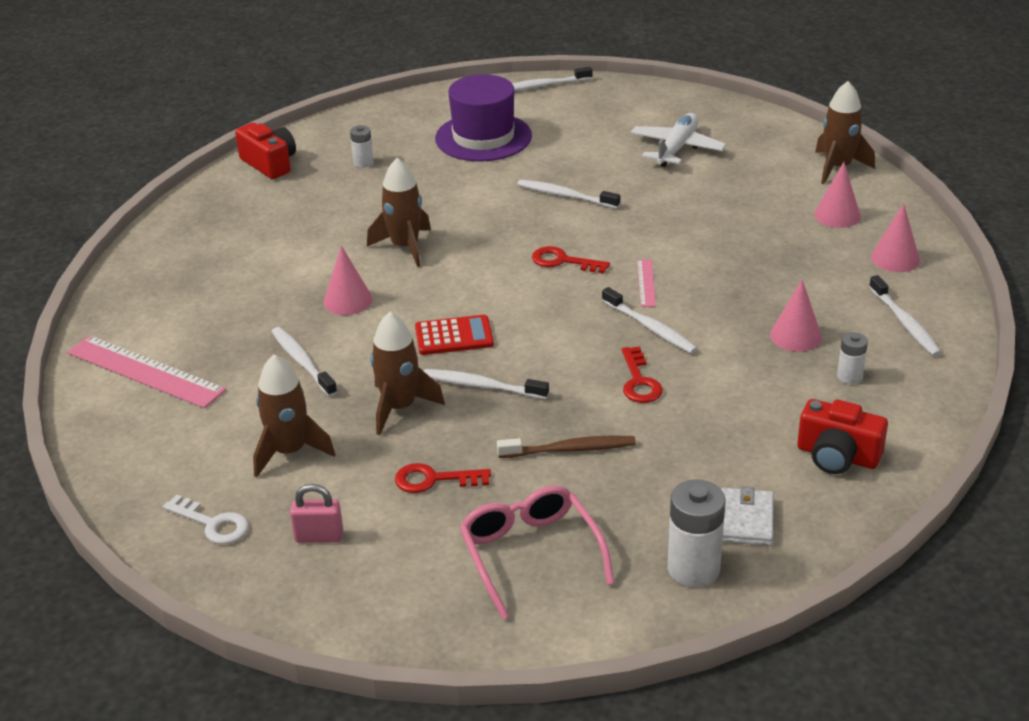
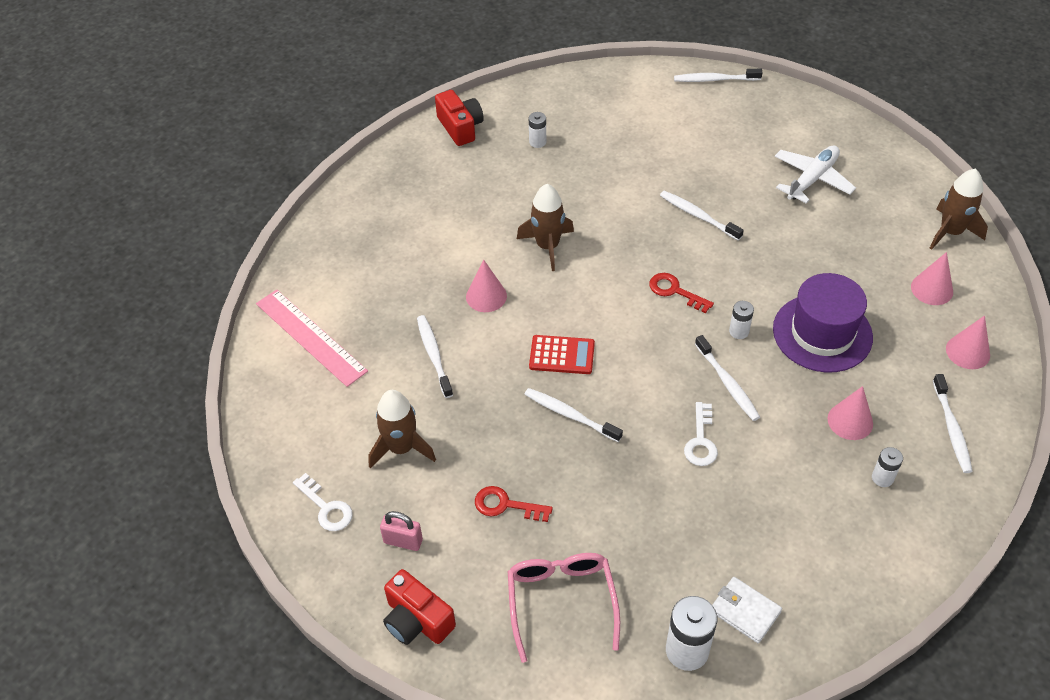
camera: 15 degrees right, 15 degrees up
brown rocket [370,312,445,435] -> none
purple hat [435,74,532,161] -> purple hat moved to [773,273,873,372]
brown toothbrush [497,435,636,458] -> none
red key [622,347,663,403] -> white key [684,402,718,466]
pink ruler [637,259,656,307] -> white battery [729,301,754,339]
white wallet [721,486,774,546] -> white wallet turned 75 degrees counterclockwise [712,577,782,643]
red camera [797,399,888,474] -> red camera moved to [383,569,456,645]

